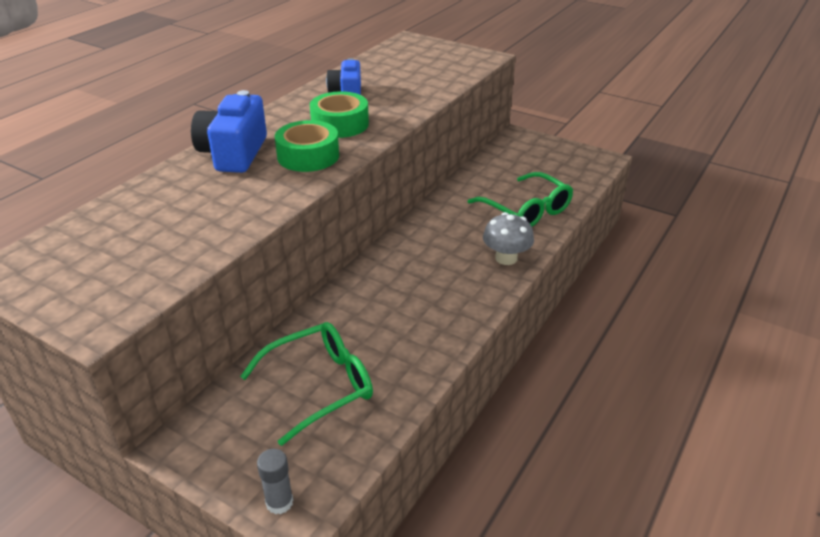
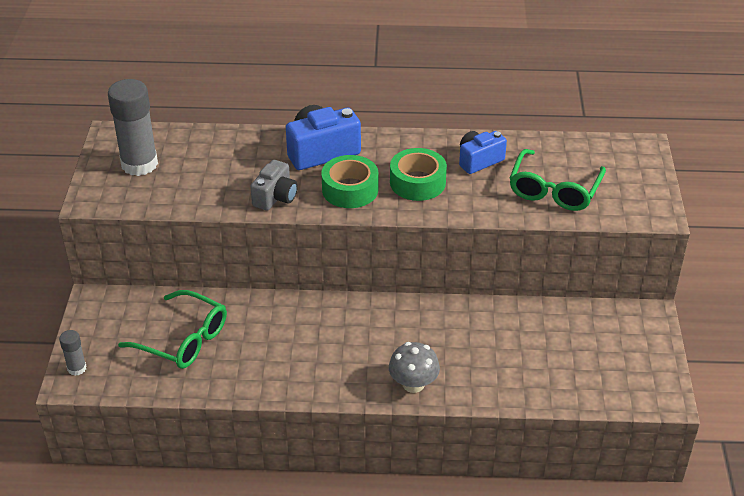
camera: 60 degrees right, 5 degrees up
green glasses [468,172,573,227] -> green glasses moved to [509,149,606,211]
none -> grey glue stick [108,79,158,176]
none -> grey camera [250,160,298,211]

